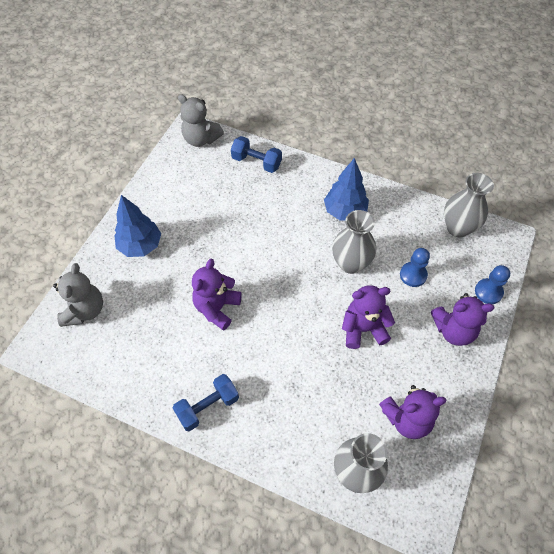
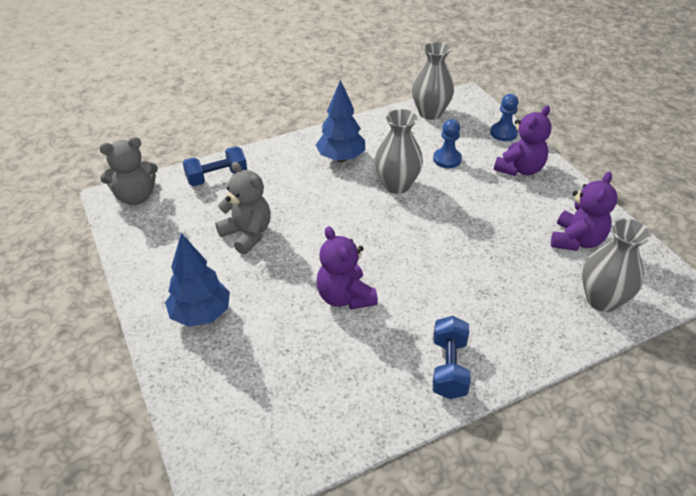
camera: 50 degrees left, 15 degrees down
grey teddy bear [53,263,103,327] -> grey teddy bear moved to [215,162,271,255]
purple teddy bear [342,285,395,349] -> none

